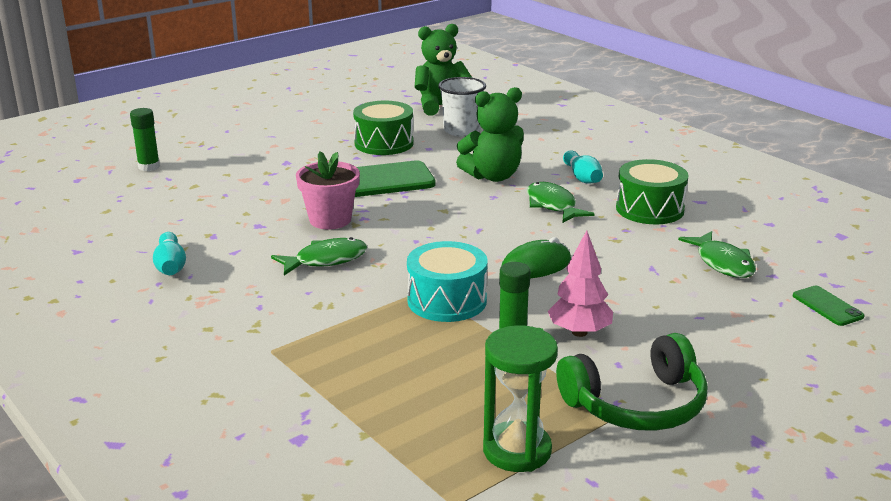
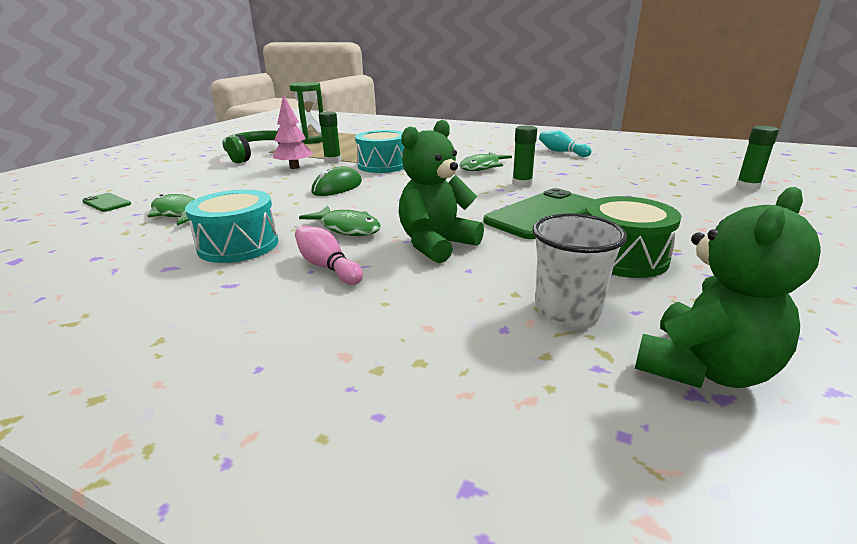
camera: 155 degrees right, 0 degrees up
pink flower pot [296,151,360,229] -> green glue stick [512,125,537,187]
turquoise bowling pin [563,151,603,184] -> pink bowling pin [295,226,363,285]
green drum [616,159,689,224] -> turquoise drum [185,189,278,263]

